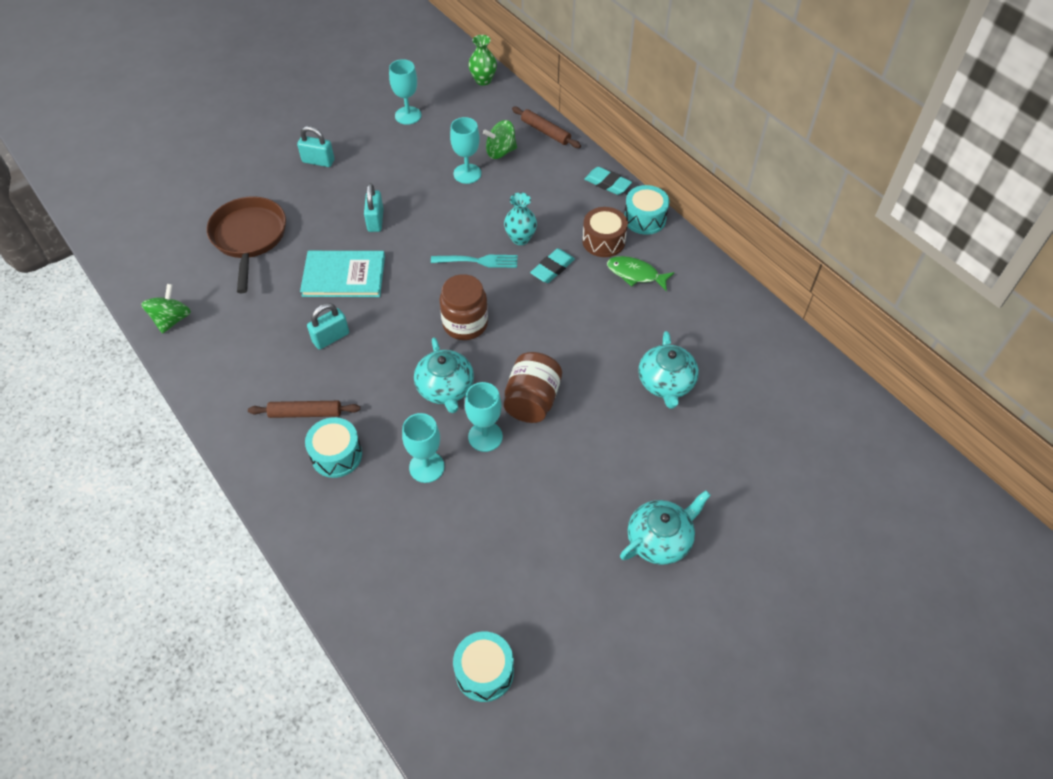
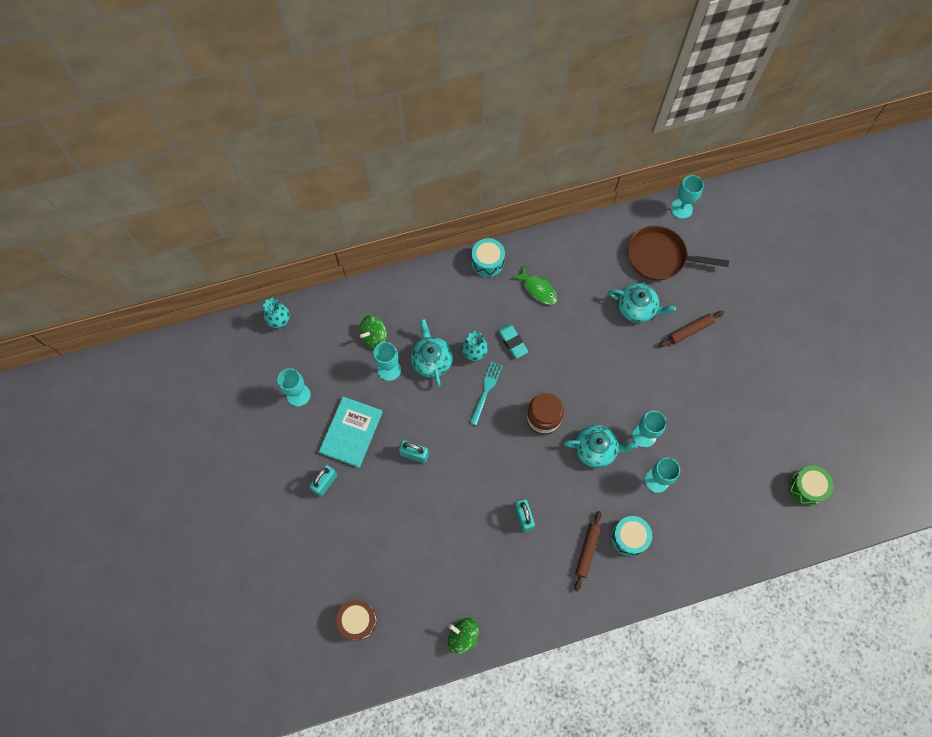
camera: 70 degrees left, 15 degrees up
brown pan [206,196,286,293] -> brown pan moved to [627,226,729,281]
turquoise book [300,251,385,297] -> turquoise book moved to [319,396,383,468]
turquoise drum [453,631,514,702] -> green drum [789,466,833,506]
green vase [468,35,497,85] -> turquoise vase [263,298,290,328]
green spinning top [483,120,517,159] -> green spinning top turned 45 degrees clockwise [360,315,387,349]
brown jar [504,352,562,423] -> none
brown rolling pin [512,107,581,148] -> brown rolling pin moved to [659,311,724,347]
brown drum [582,207,628,257] -> brown drum moved to [336,600,377,640]
turquoise eraser [584,167,632,195] -> none
green fish [607,256,674,291] -> green fish turned 90 degrees counterclockwise [512,266,557,305]
turquoise teapot [620,490,711,565] -> turquoise teapot moved to [411,319,453,387]
none -> turquoise goblet [671,175,704,219]

